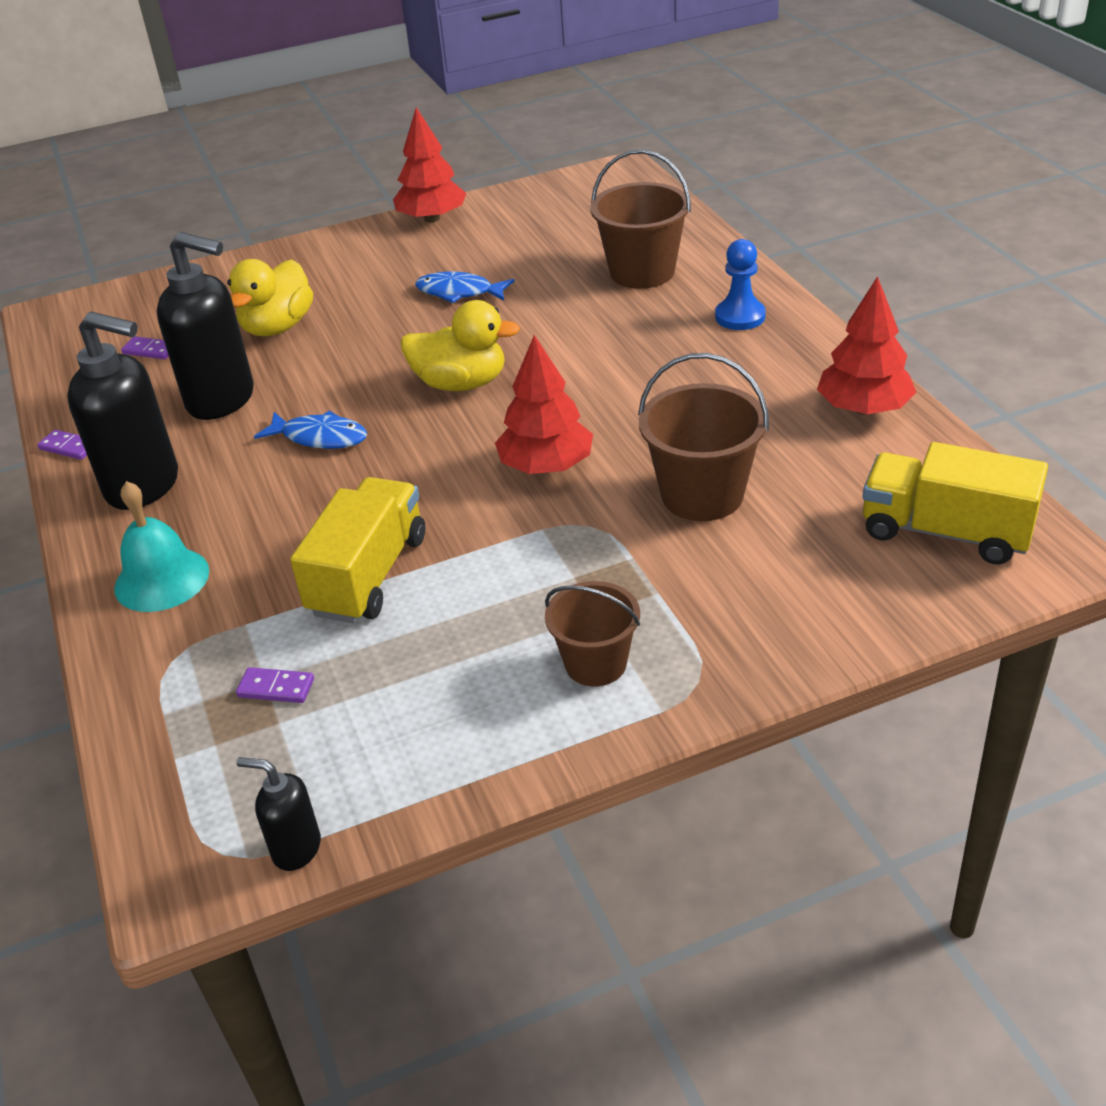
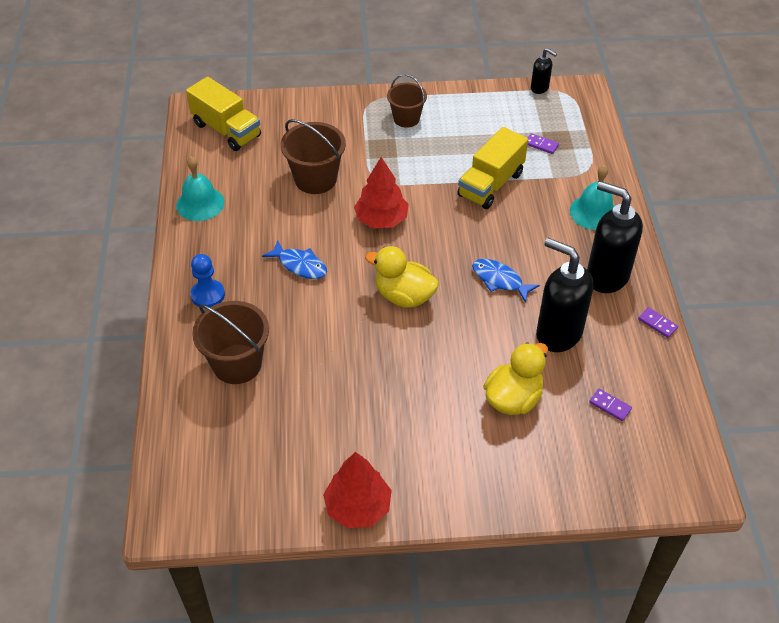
camera: 165 degrees left, 10 degrees up
blue fish [415,271,515,303] -> blue fish moved to [262,241,327,279]
red tree [817,276,916,415] -> turquoise bell [176,156,225,221]

